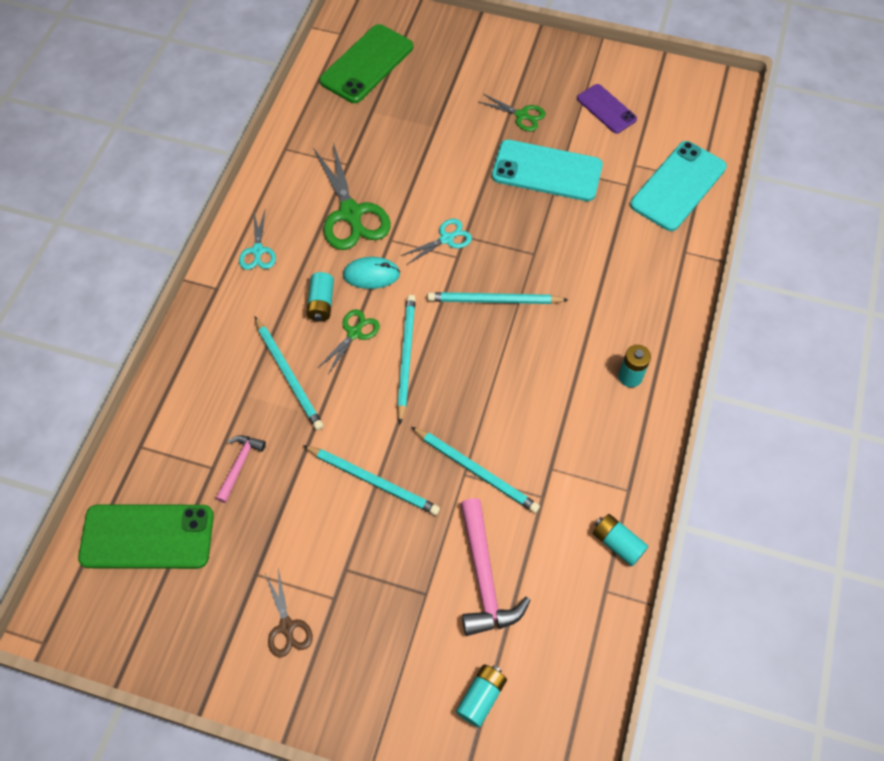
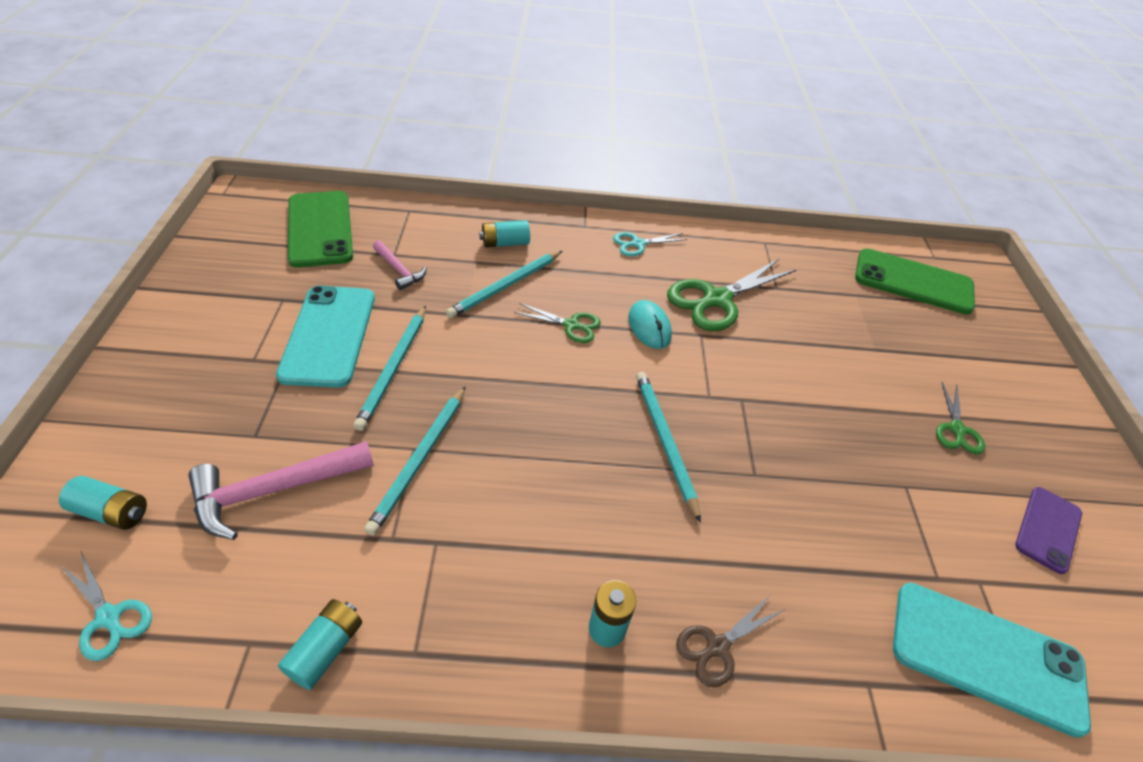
camera: 70 degrees right, 15 degrees down
pink hammer [216,435,266,503] -> pink hammer turned 45 degrees clockwise [373,240,427,290]
brown scissors [265,569,313,657] -> brown scissors moved to [676,597,784,688]
turquoise battery [306,272,334,321] -> turquoise battery moved to [479,220,530,248]
turquoise pencil [397,295,416,424] -> none
turquoise scissors [400,219,472,265] -> turquoise scissors moved to [62,552,152,661]
turquoise phone [492,140,603,201] -> turquoise phone moved to [276,286,375,388]

